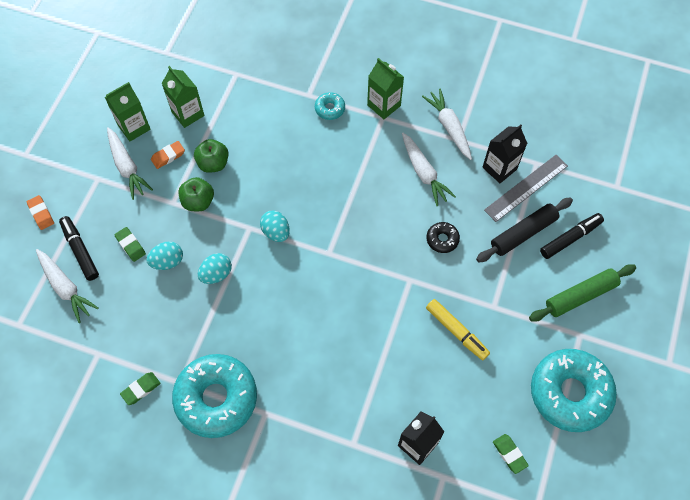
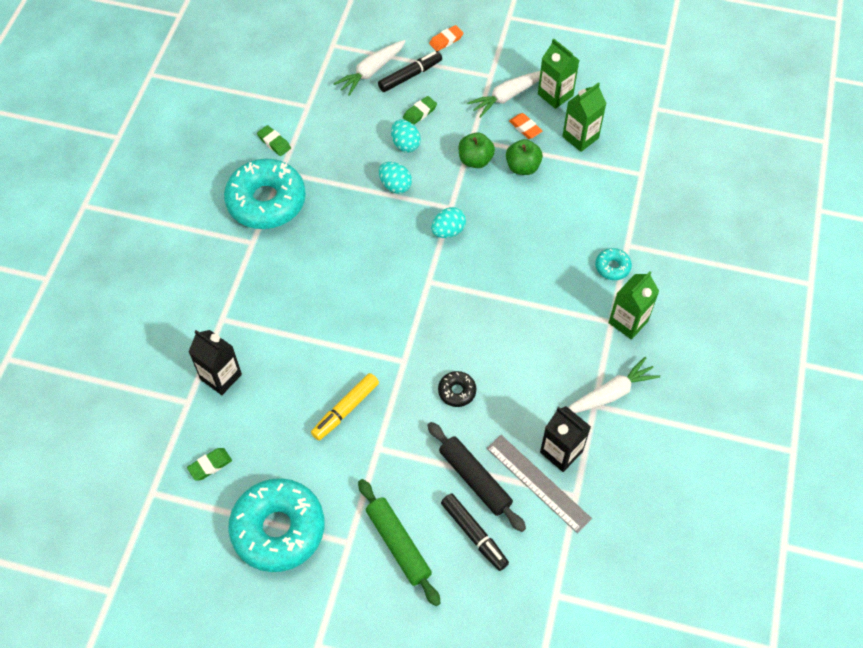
camera: 85 degrees right, 5 degrees down
white carrot [402,133,456,206] -> none

